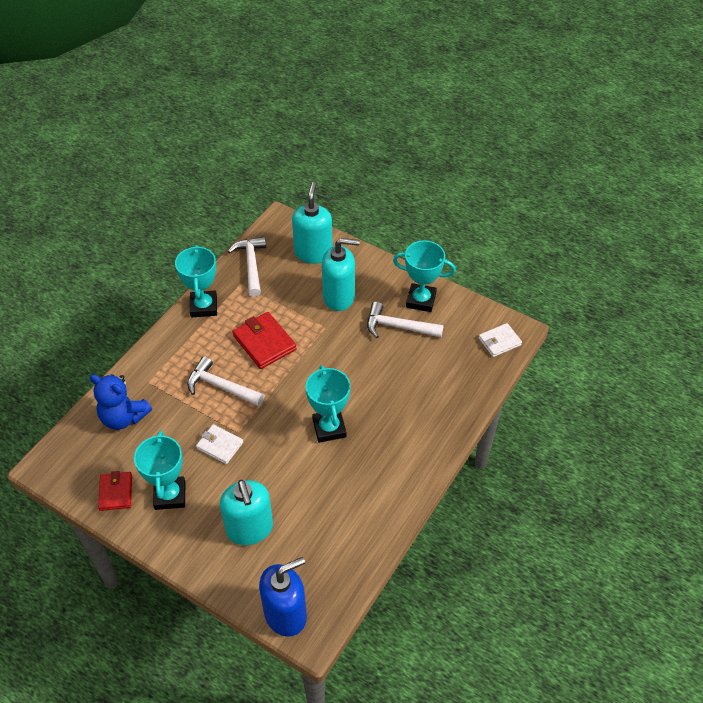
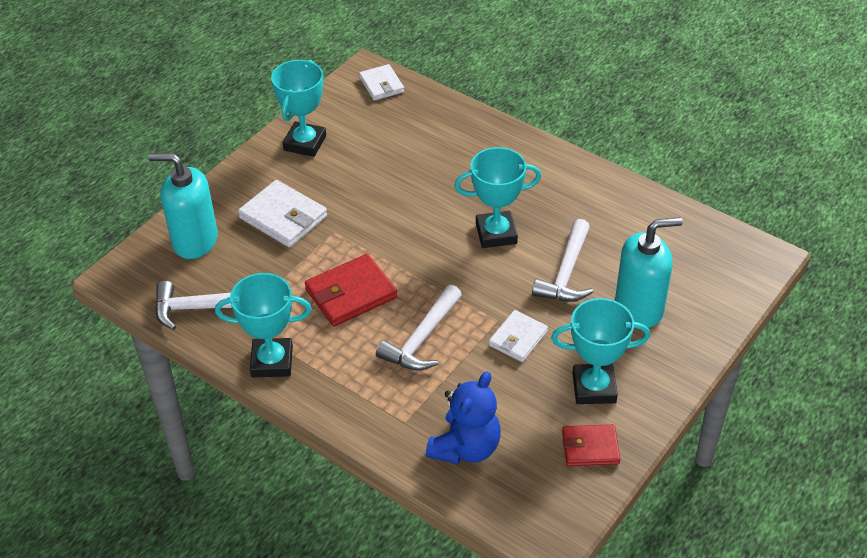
camera: 85 degrees left, 5 degrees down
blue soap dispenser [259,557,307,637] -> none
turquoise soap dispenser [322,238,360,311] -> white wallet [238,180,327,247]
white hammer [367,302,444,338] -> white hammer moved to [532,219,593,302]

